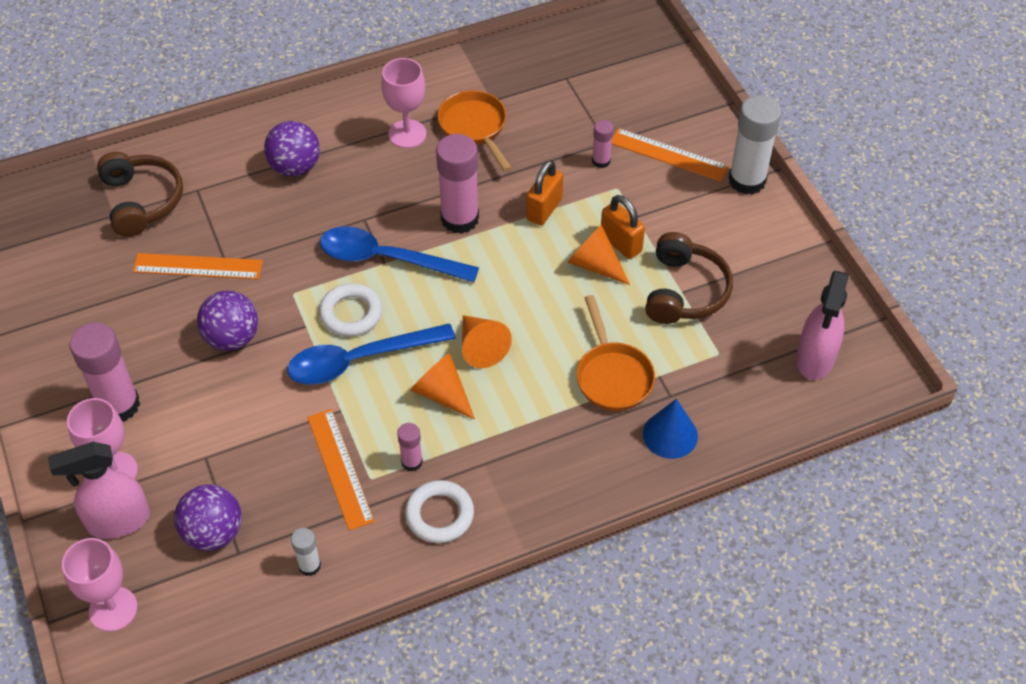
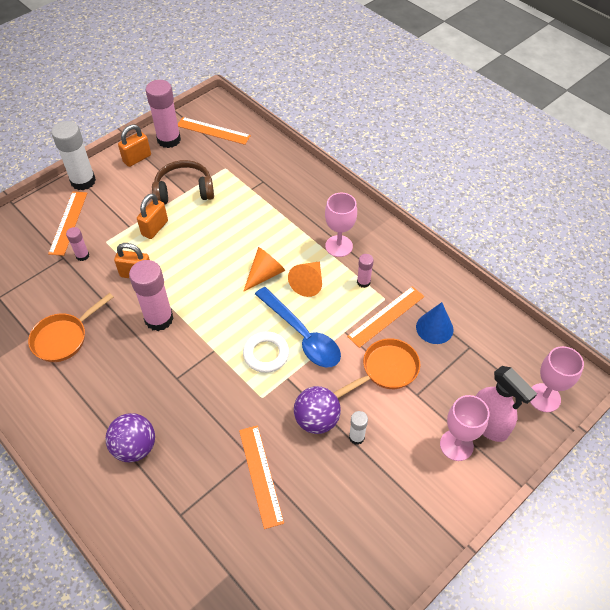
camera: 110 degrees left, 0 degrees up
pink glue stick [70,322,140,421] -> pink glue stick moved to [146,80,181,148]
brown headphones [97,152,183,237] -> none
purple ball [174,484,242,551] -> none
white glue stick [291,528,321,576] -> white glue stick moved to [349,411,368,445]
blue spoon [320,226,479,282] -> none
pink goblet [381,58,426,148] -> pink goblet moved to [325,193,357,257]
white ring [405,480,474,543] -> none
orange cone [567,224,630,285] -> none
orange pan [576,295,655,411] -> orange pan moved to [334,338,420,398]
blue cone [643,399,698,459] -> blue cone moved to [416,302,453,344]
pink spray bottle [796,270,849,380] -> orange ruler [178,117,251,145]
none -> orange padlock [118,124,151,167]

